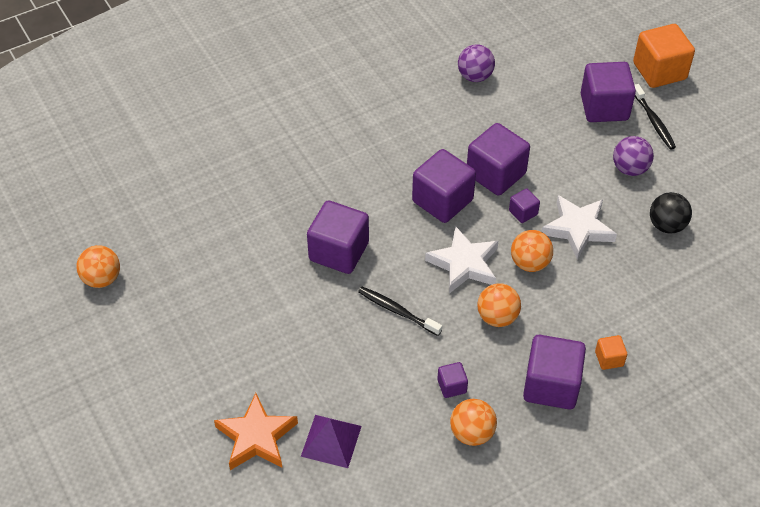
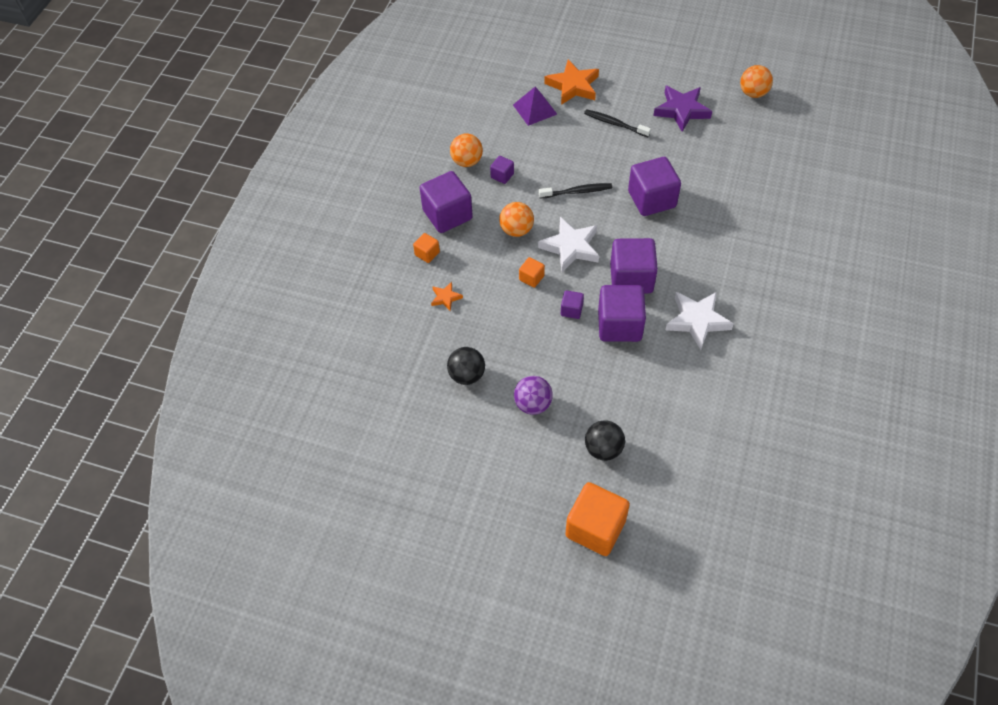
camera: 140 degrees right, 5 degrees up
purple ball [458,44,495,82] -> none
orange ball [511,230,553,272] -> orange cube [519,257,545,288]
white star [542,195,617,260] -> white star moved to [666,292,734,350]
purple cube [581,62,636,122] -> black ball [585,420,625,461]
black toothbrush [634,84,676,150] -> black toothbrush moved to [584,109,651,137]
none -> orange star [431,282,463,311]
none -> purple star [653,86,712,132]

